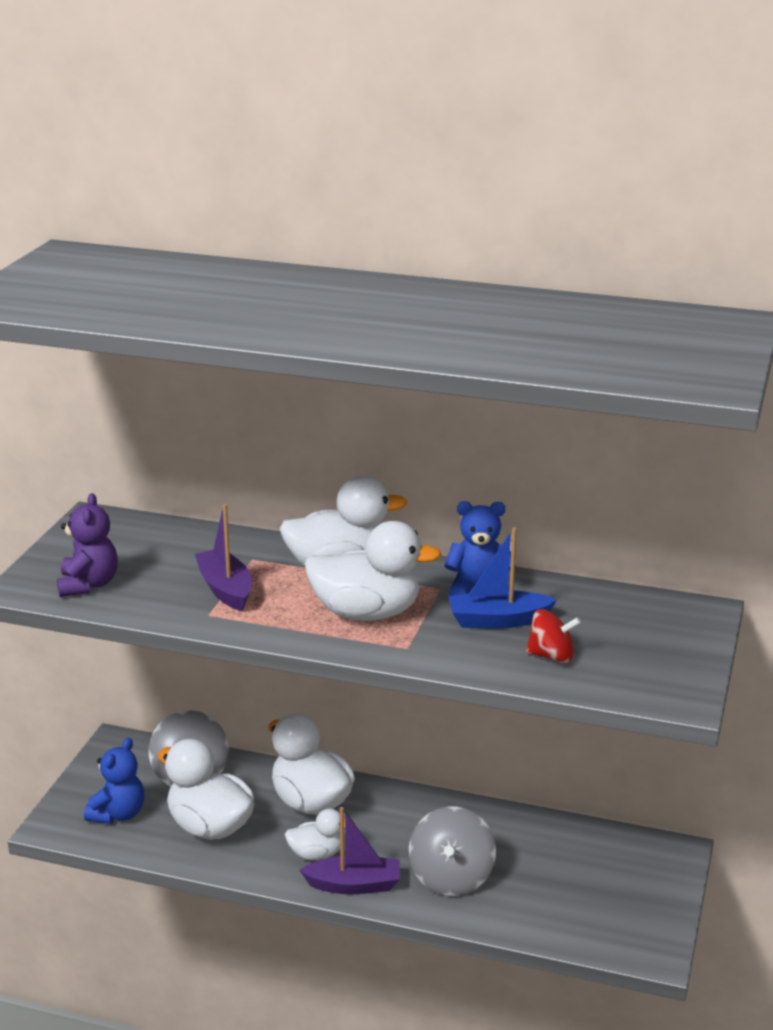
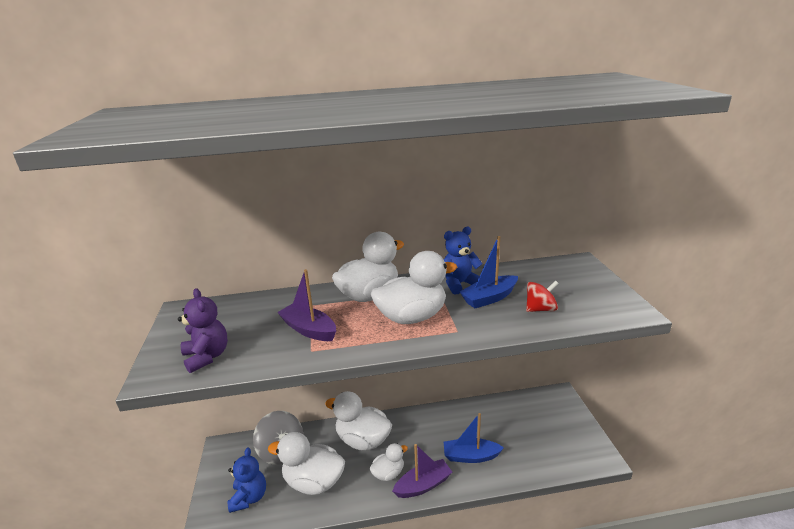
camera: 25 degrees left, 0 degrees up
grey spinning top [409,806,496,896] -> blue boat [444,413,504,463]

